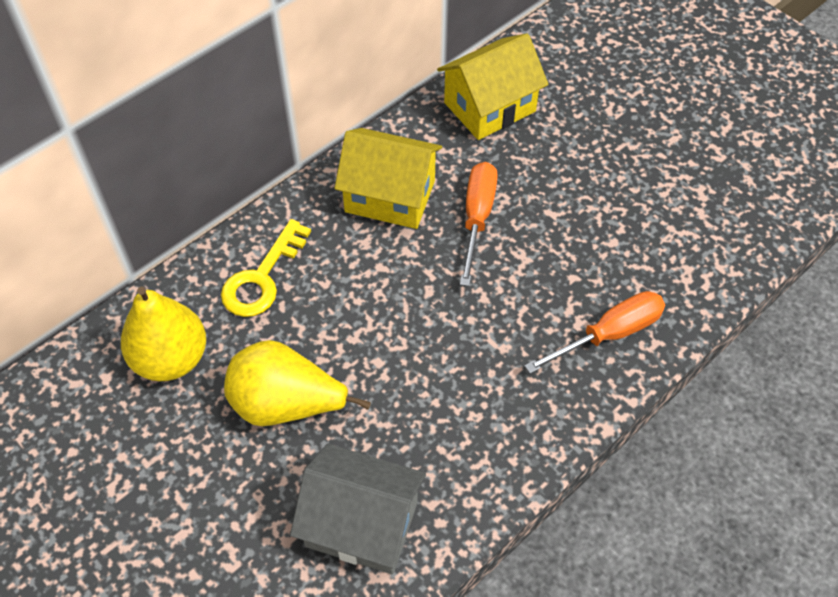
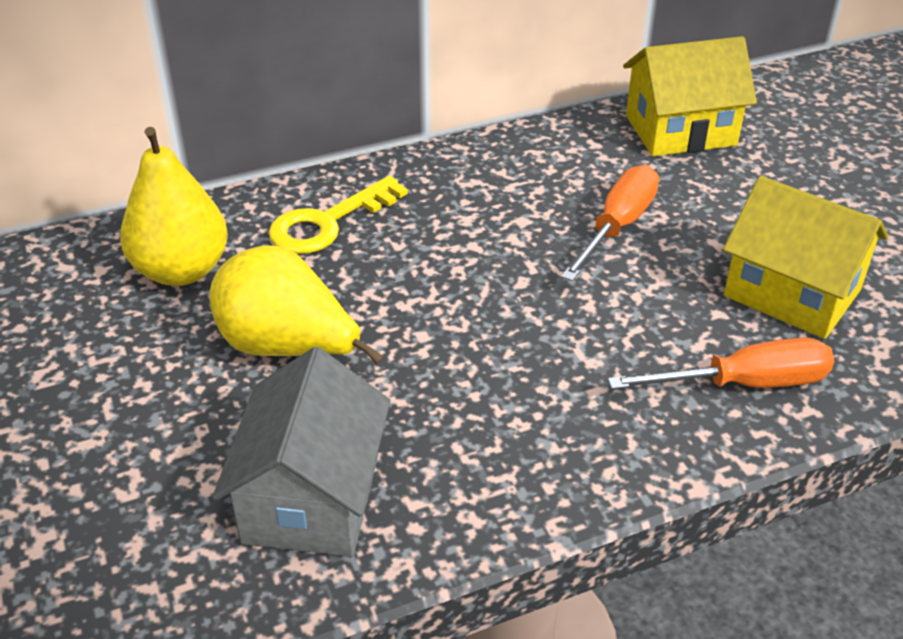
camera: 20 degrees right, 15 degrees down
grey house [290,444,426,574] -> grey house turned 60 degrees clockwise [212,347,391,557]
yellow house [335,128,442,229] -> yellow house moved to [723,176,888,339]

